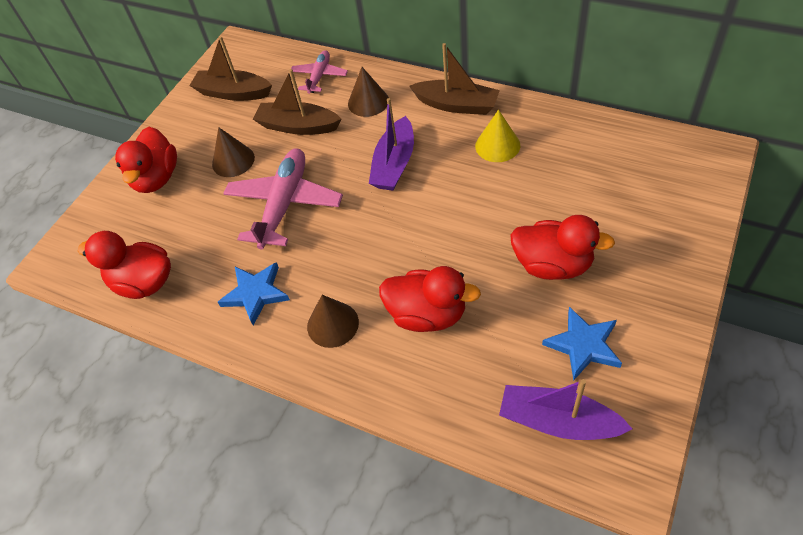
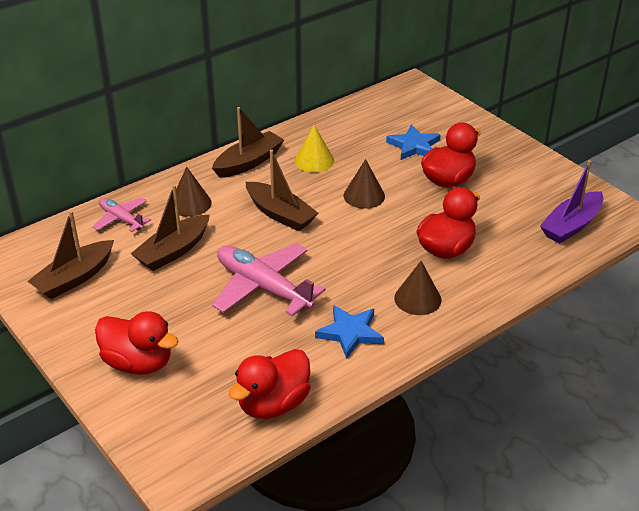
camera: 70 degrees left, 15 degrees down
brown cone [212,127,255,177] -> brown cone moved to [344,159,385,209]
purple boat [369,98,414,191] -> brown boat [245,150,318,231]
blue star [542,307,622,381] -> blue star moved to [386,125,441,160]

